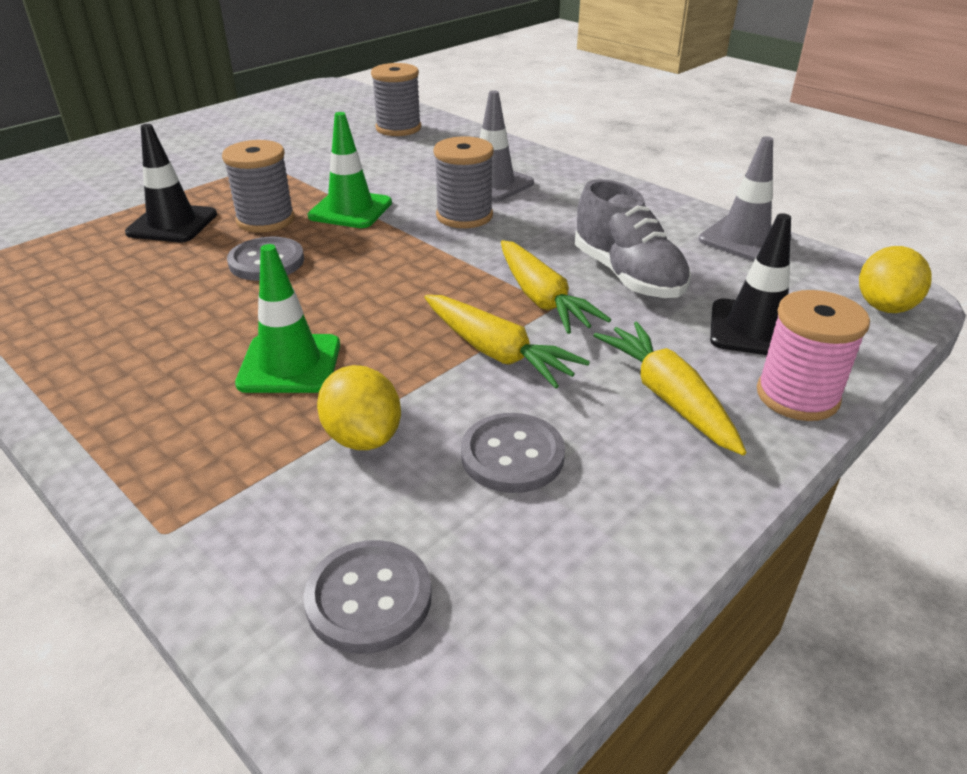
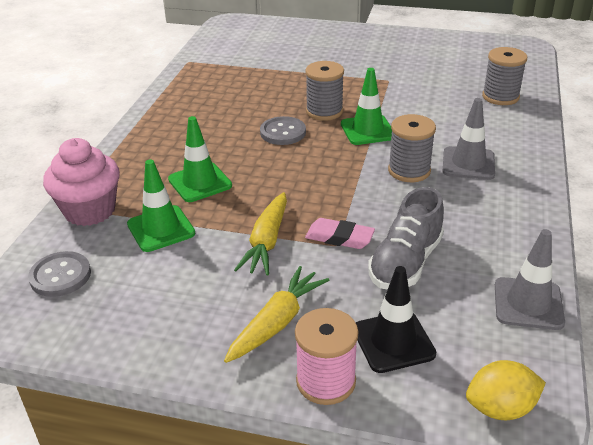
camera: 60 degrees right, 0 degrees up
black traffic cone [125,124,217,242] -> none
yellow lemon [317,365,401,450] -> green traffic cone [127,159,195,252]
grey button [461,413,565,493] -> none
yellow carrot [501,240,611,334] -> pink eraser [305,218,375,249]
none -> pink cupcake [43,138,120,226]

